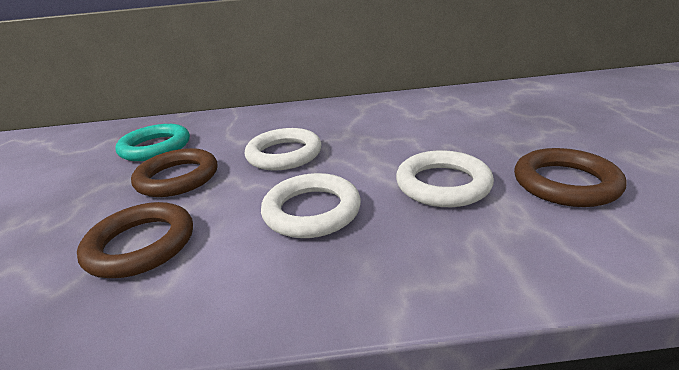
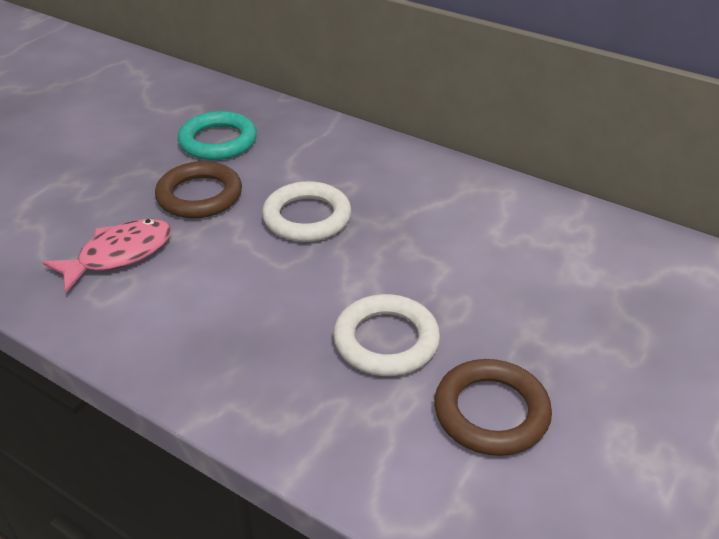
camera: 35 degrees right, 10 degrees up
brown ring [77,202,193,278] -> pink fish [42,218,172,293]
white ring [261,173,361,238] -> none

